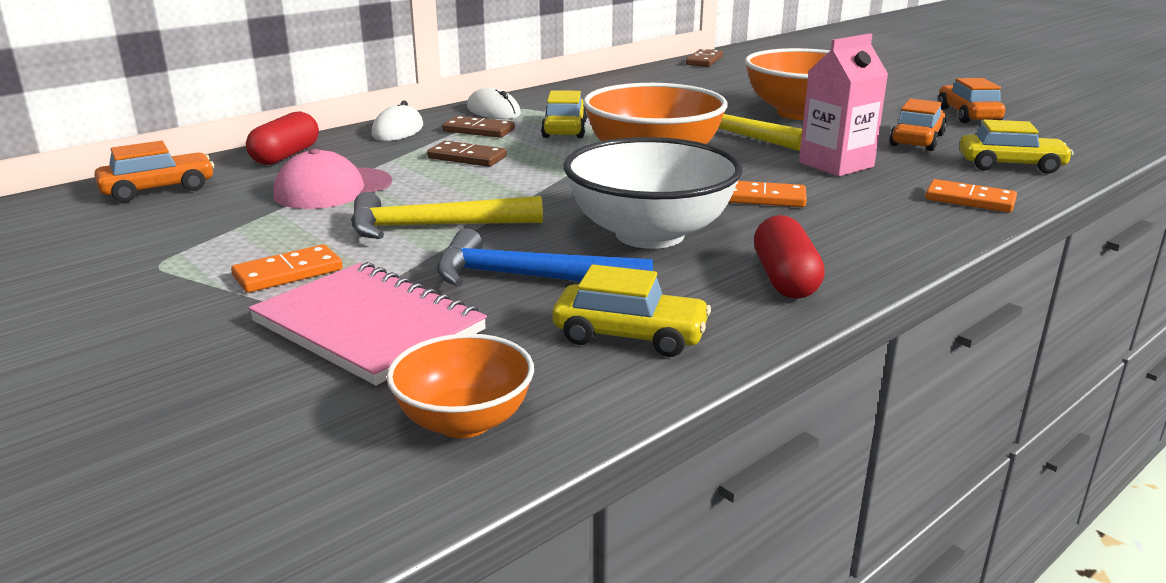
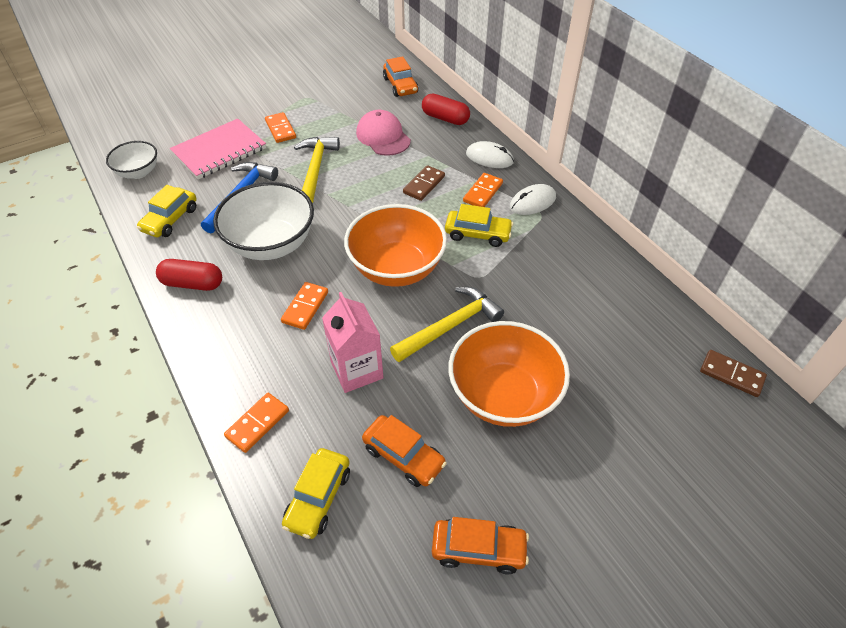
camera: 100 degrees right, 25 degrees up
orange bowl [387,333,534,438] -> white bowl [106,141,157,179]
brown domino [442,116,515,138] -> orange domino [463,173,503,207]

